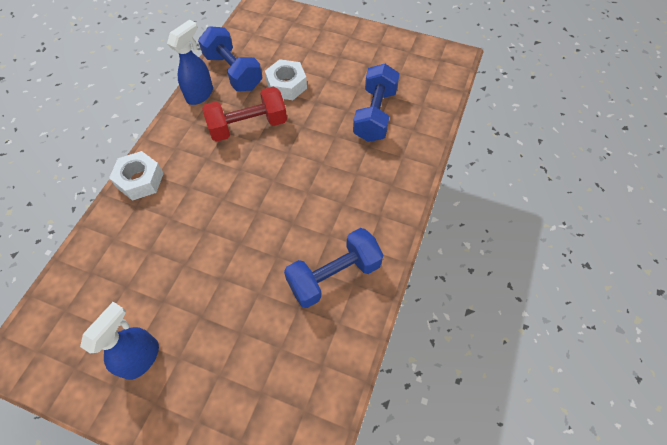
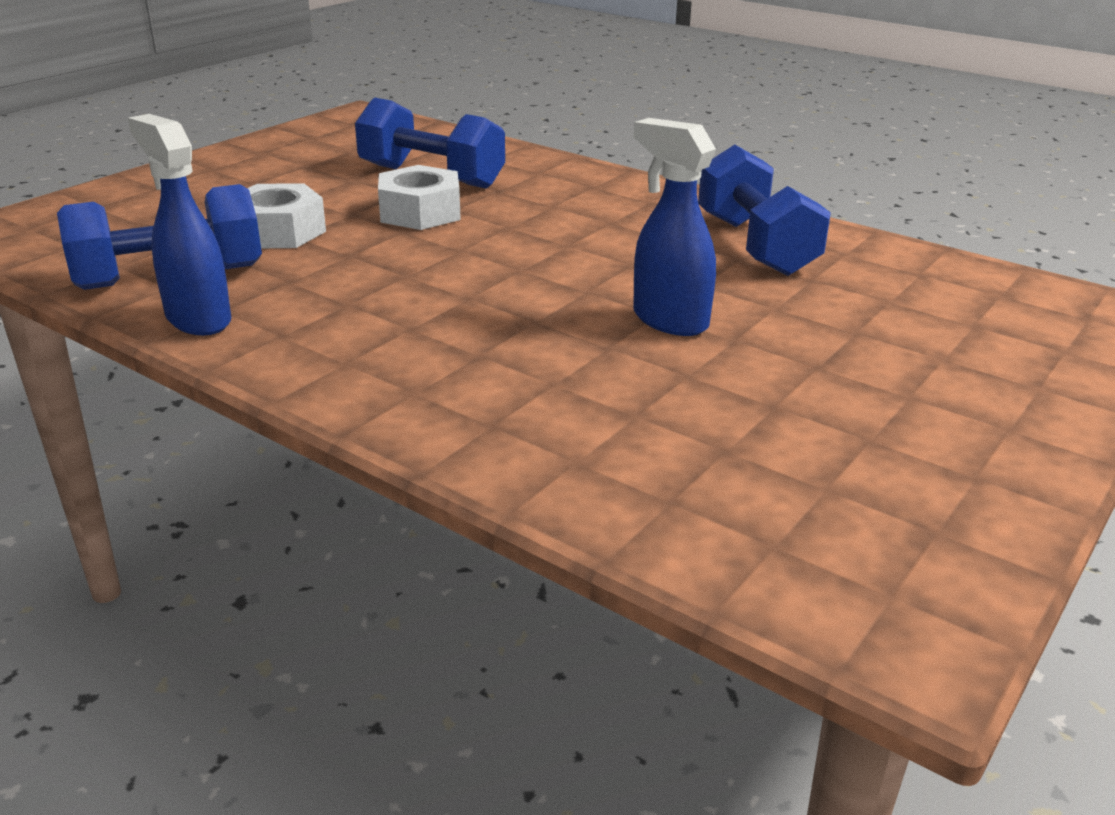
camera: 75 degrees left, 30 degrees down
blue spray bottle [80,302,159,380] -> blue spray bottle moved to [633,118,716,336]
white nut [109,151,164,201] -> white nut moved to [378,165,461,230]
red dumbbell [202,86,287,142] -> none

